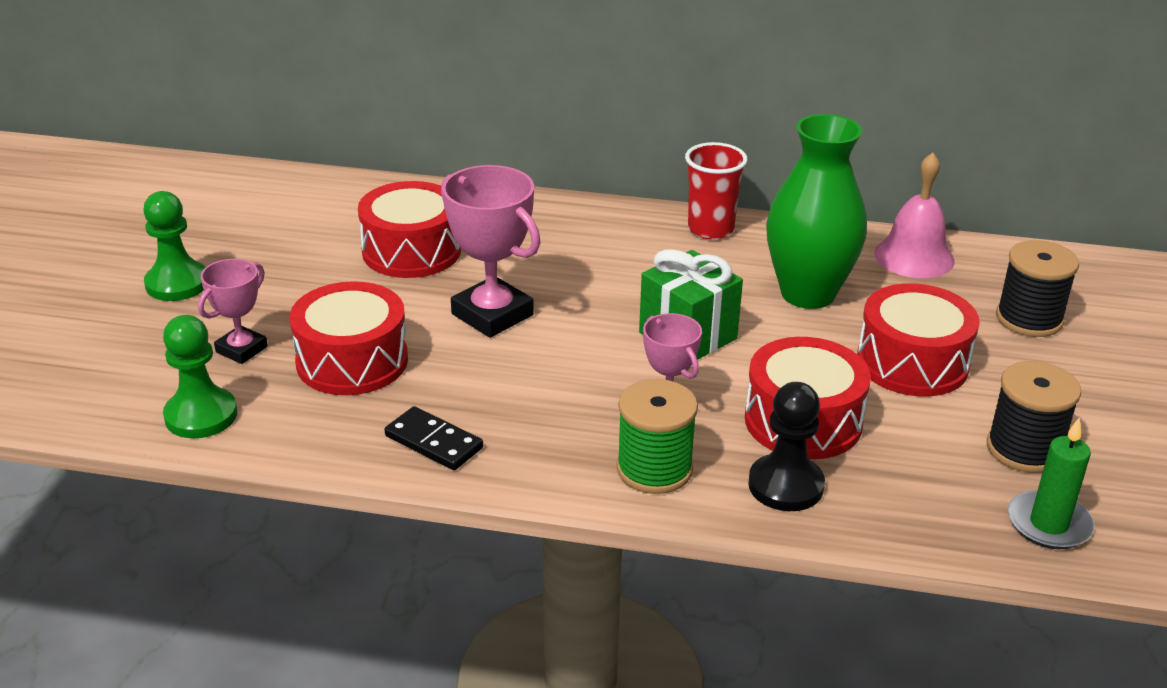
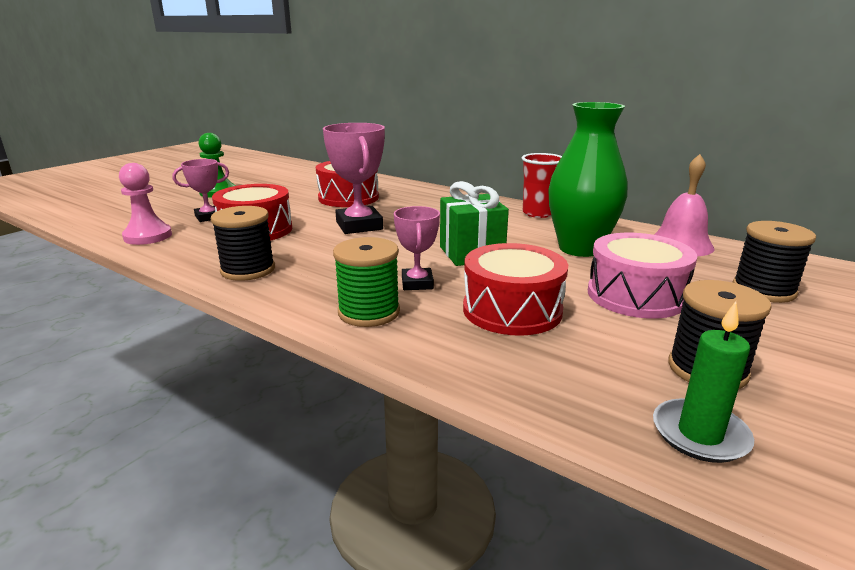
camera: 25 degrees right, 10 degrees down
green pawn [163,315,237,438] -> pink pawn [119,163,172,245]
black domino [384,406,483,470] -> black spool [210,206,275,281]
black pawn [748,382,825,511] -> none
red drum [857,283,980,397] -> pink drum [588,233,697,319]

